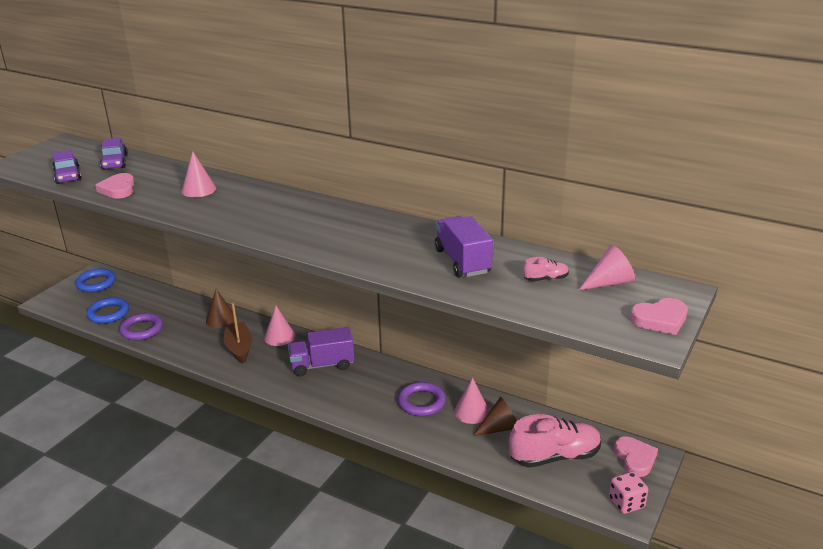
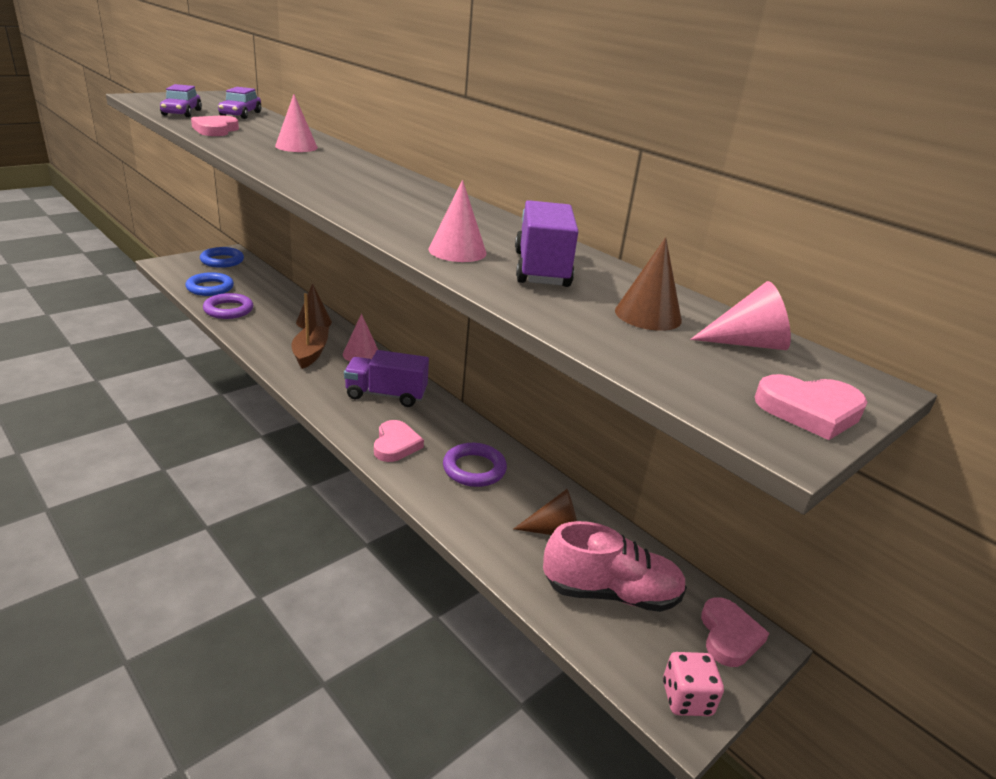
camera: 15 degrees right, 0 degrees up
pink cone [454,378,490,424] -> pink cone moved to [429,180,487,262]
pink shoe [523,257,569,281] -> brown cone [615,237,682,331]
none -> pink heart [374,420,424,462]

